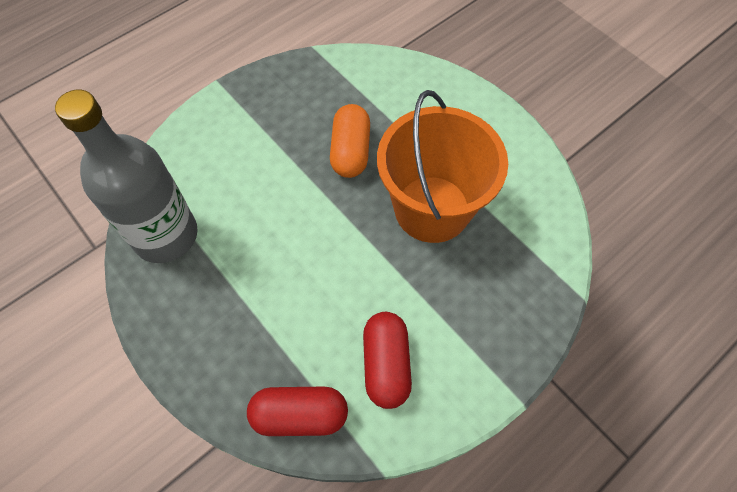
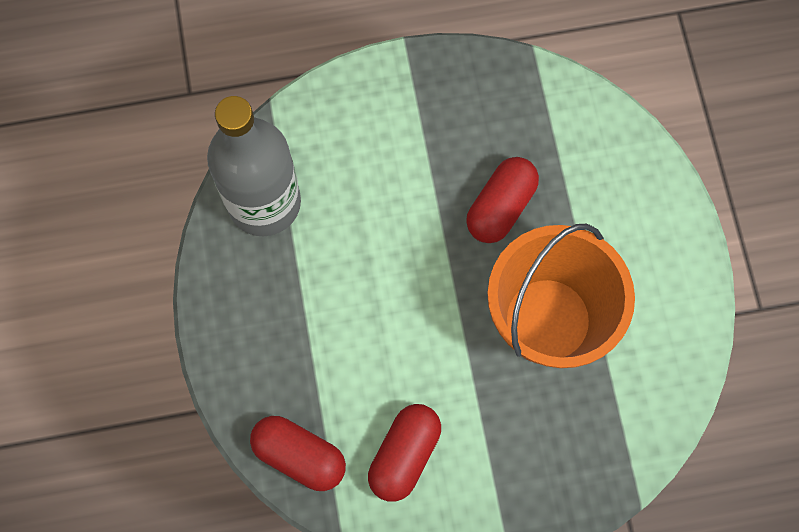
camera: 30 degrees right, 10 degrees up
orange capsule [330,104,370,178] -> red capsule [466,157,539,243]

